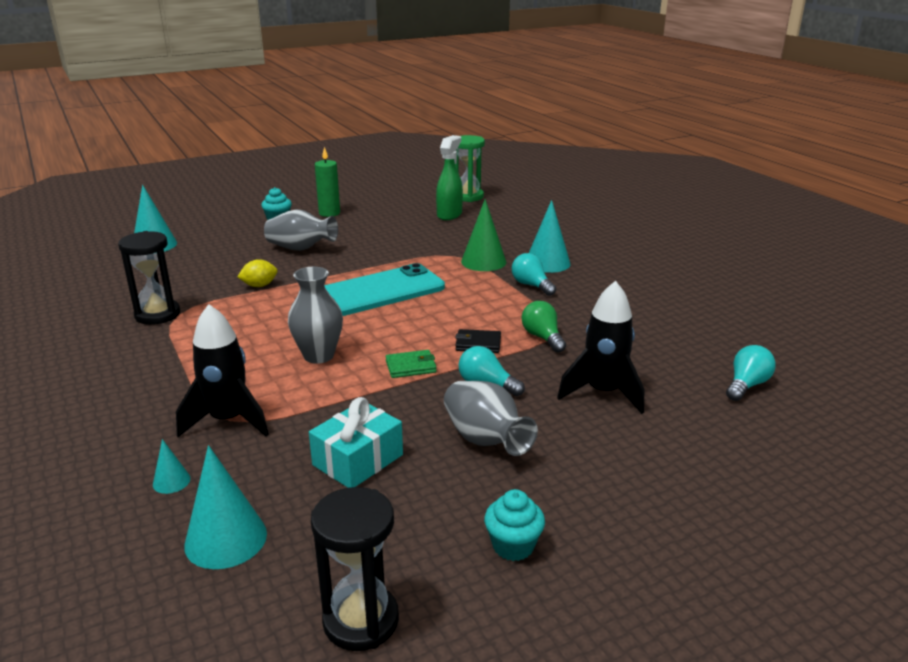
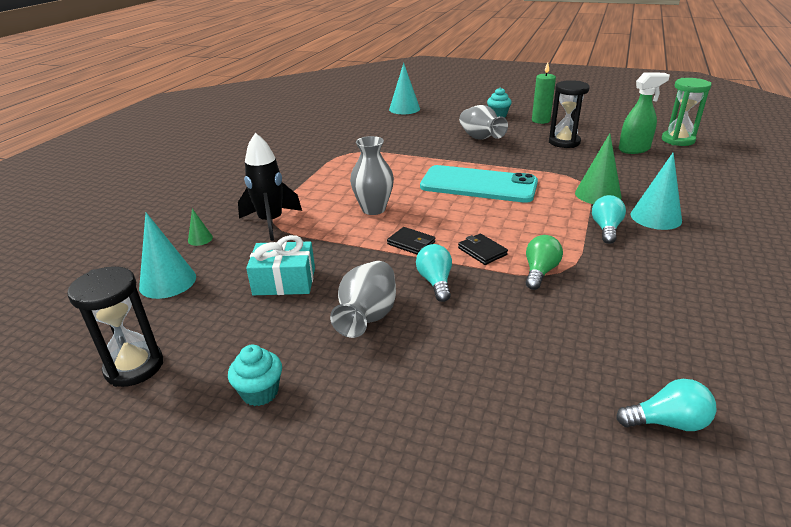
camera: 50 degrees right, 5 degrees up
black hourglass [118,231,180,325] -> black hourglass moved to [549,80,590,148]
turquoise cone [153,439,191,494] -> green cone [188,208,213,246]
yellow lemon [237,259,278,287] -> none
green wallet [386,350,437,378] -> black wallet [387,227,435,255]
black rocket [557,281,644,414] -> none

